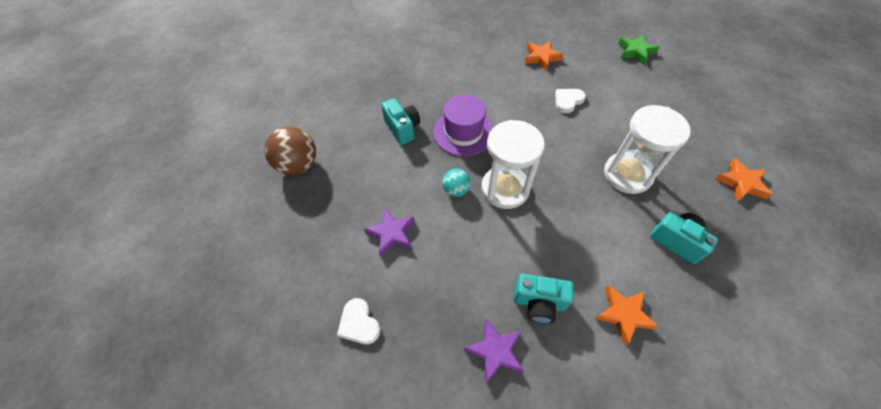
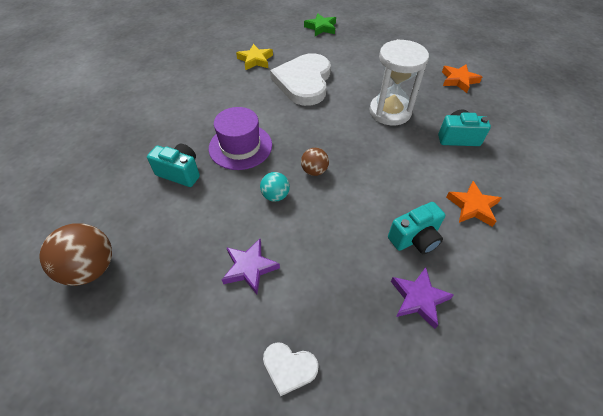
camera: 40 degrees left, 5 degrees down
white hourglass [481,120,545,209] -> brown ball [301,148,329,176]
orange star [525,41,564,71] -> yellow star [236,44,273,70]
white heart [555,89,586,113] -> white heart [270,53,331,106], size x2.21

